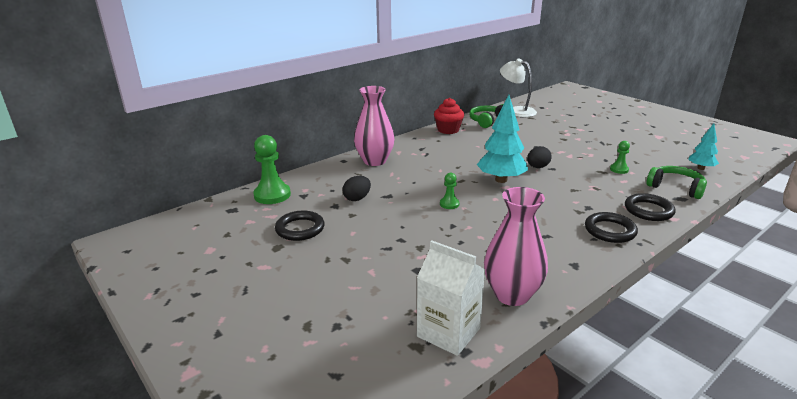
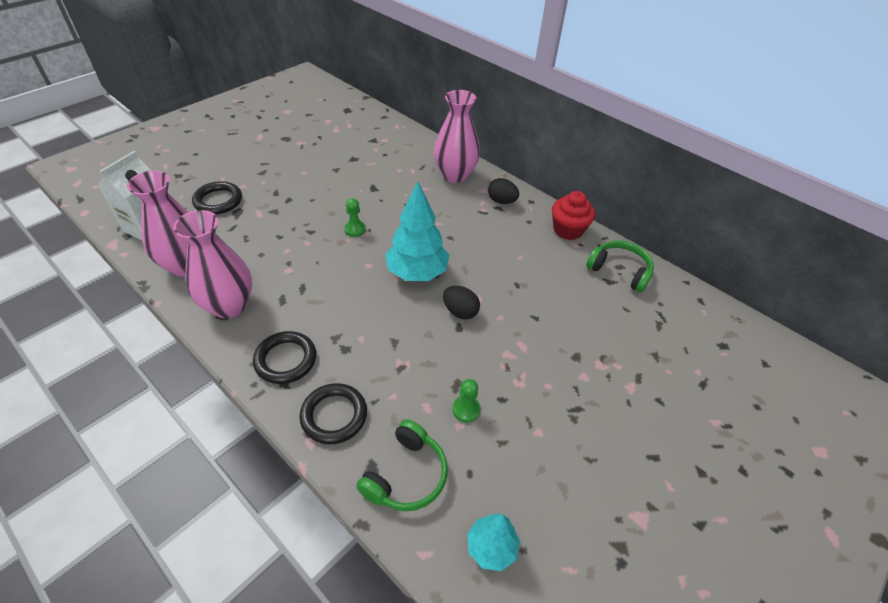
camera: 80 degrees right, 20 degrees up
green pawn [253,135,291,204] -> none
black ring [275,211,325,241] -> black ring moved to [192,181,242,214]
black egg [343,176,371,201] -> black egg moved to [488,178,519,204]
white lamp [500,58,537,117] -> none
none -> pink vase [173,210,252,318]

